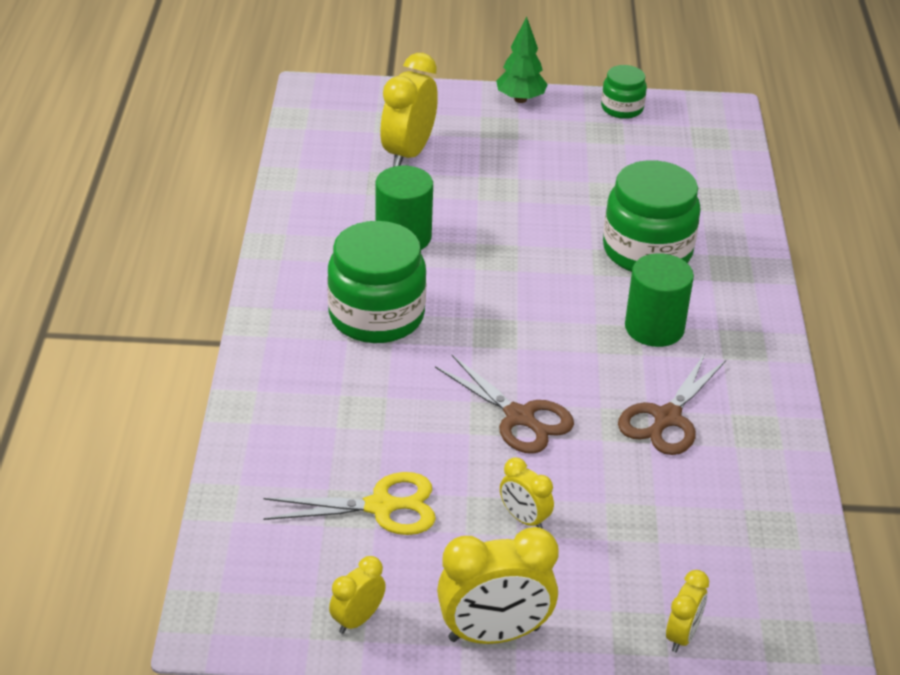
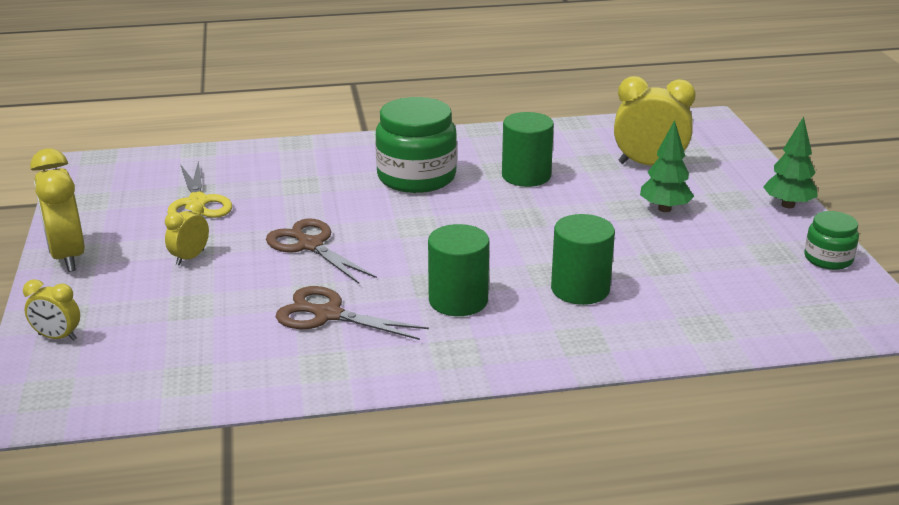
camera: 80 degrees right, 10 degrees down
yellow clock [329,556,386,634] -> none
brown scissors [435,355,574,454] -> brown scissors turned 105 degrees clockwise [266,218,377,284]
green jar [603,160,701,272] -> green cylinder [551,214,615,305]
none -> green tree [640,120,694,212]

